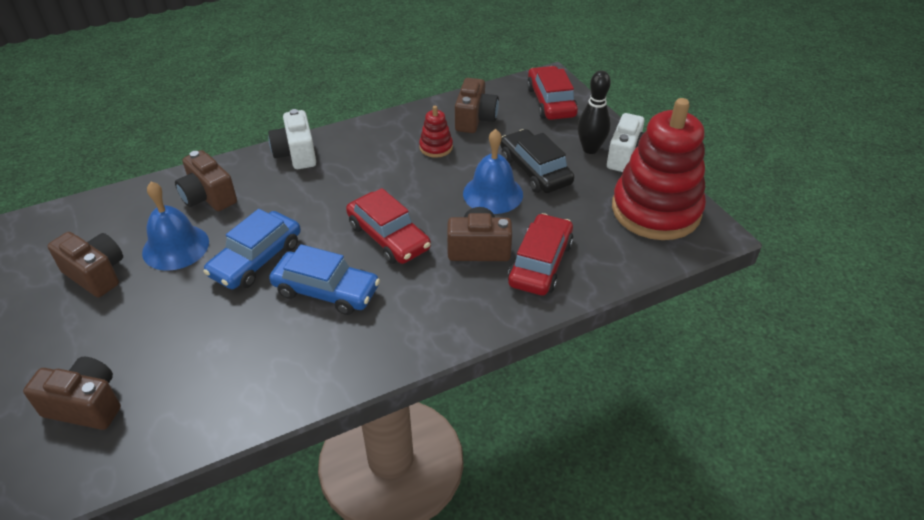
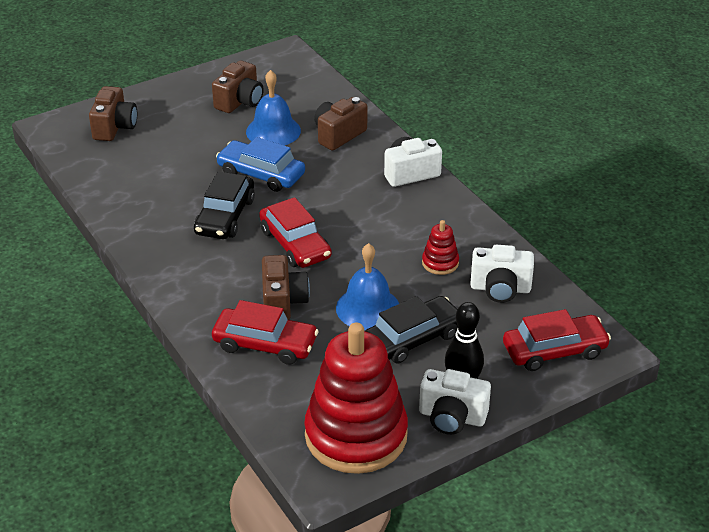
camera: 85 degrees right, 5 degrees down
blue car [269,244,380,315] -> black car [194,171,255,239]
red car [346,188,431,264] -> red car turned 75 degrees counterclockwise [259,197,332,268]
brown camera [455,78,499,133] -> white camera [470,245,534,303]

